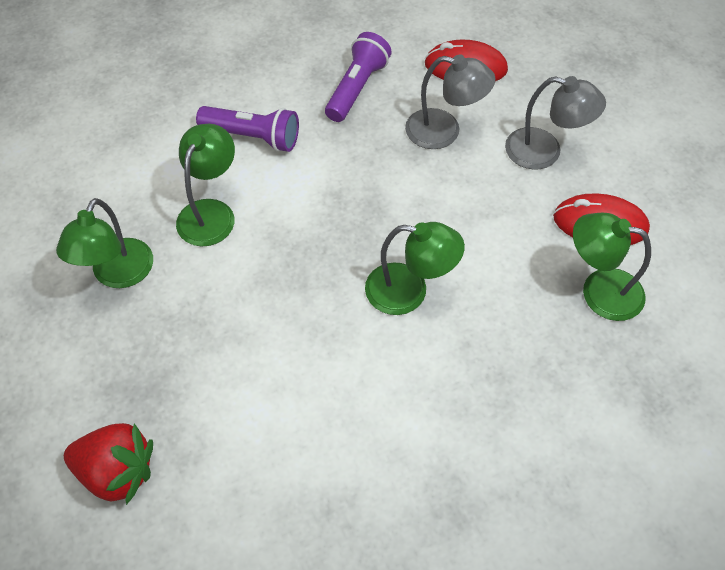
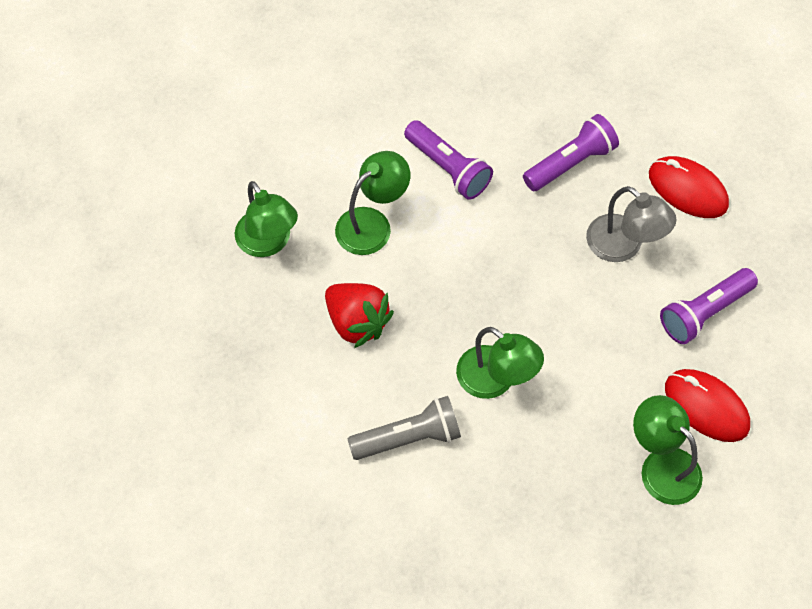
camera: 30 degrees right, 5 degrees up
green lamp [56,198,153,288] -> green lamp turned 75 degrees counterclockwise [235,181,298,257]
red strawberry [64,423,153,505] -> red strawberry moved to [325,283,394,348]
grey lamp [505,76,606,170] -> purple flashlight [660,268,758,344]
none -> grey flashlight [347,396,461,460]

